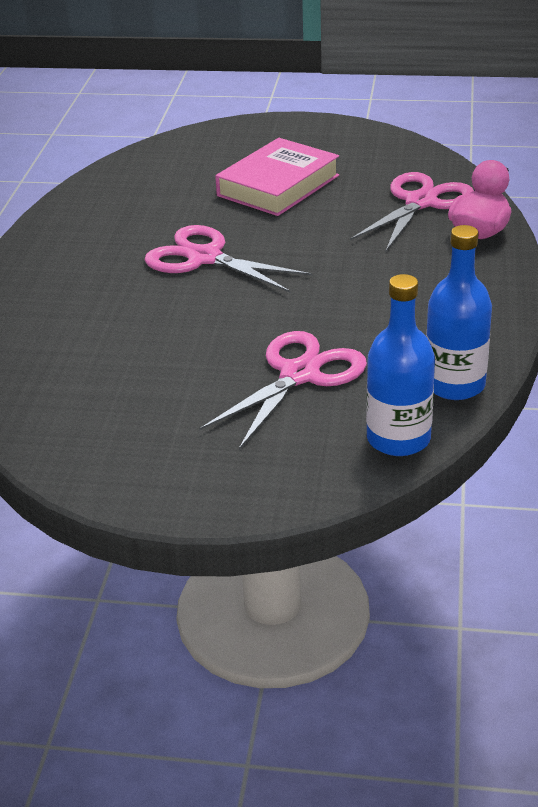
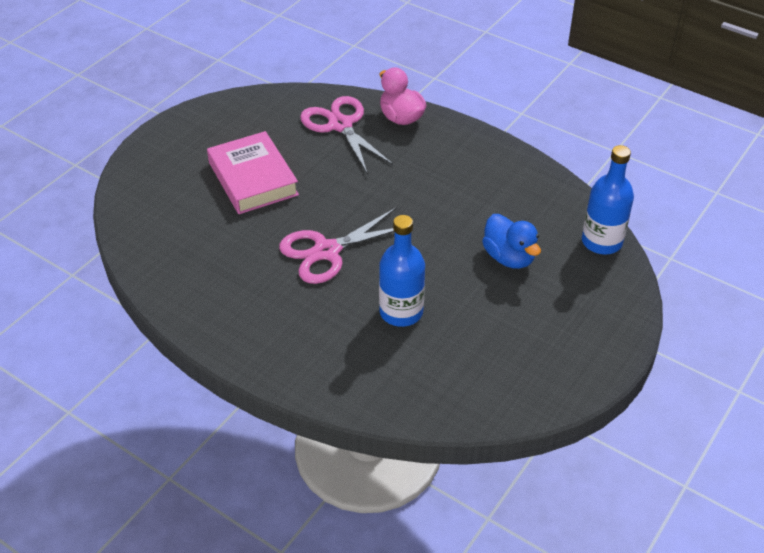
camera: 65 degrees left, 10 degrees up
pink scissors [199,331,367,450] -> blue duck [482,214,541,269]
blue bottle [426,225,492,400] -> blue bottle moved to [379,215,425,327]

